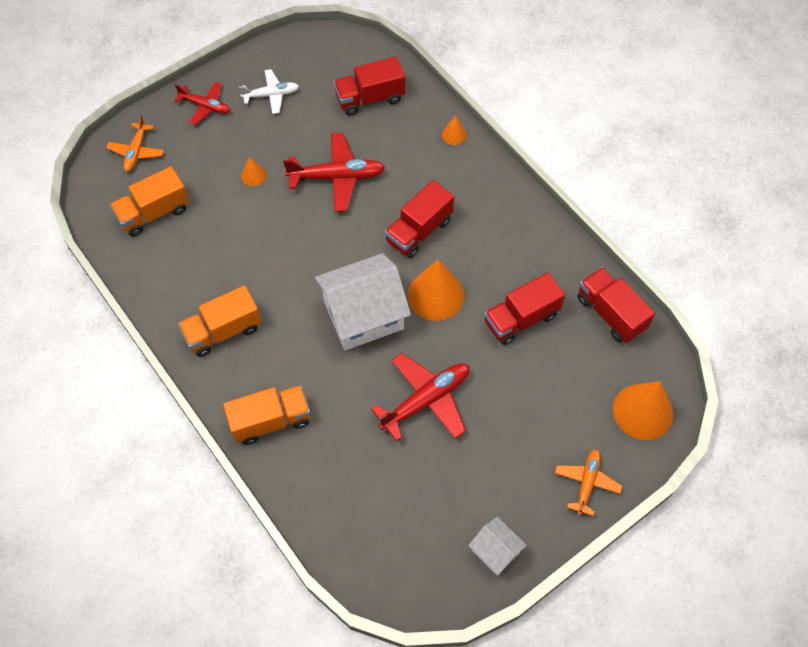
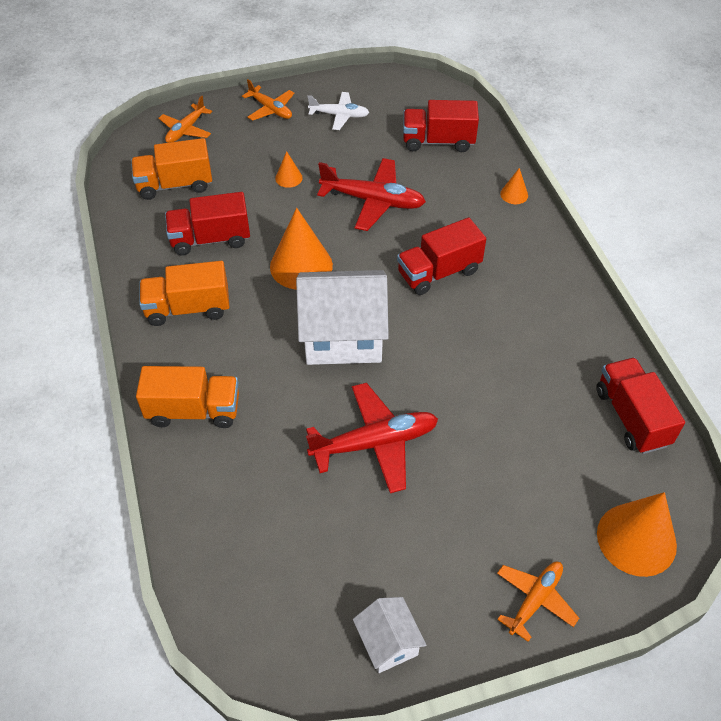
camera: 20 degrees right, 10 degrees down
red plane [174,81,230,125] -> orange plane [242,79,295,121]
orange cone [408,259,464,321] -> orange cone moved to [270,208,333,290]
red truck [484,272,565,345] -> red truck moved to [165,192,250,255]

